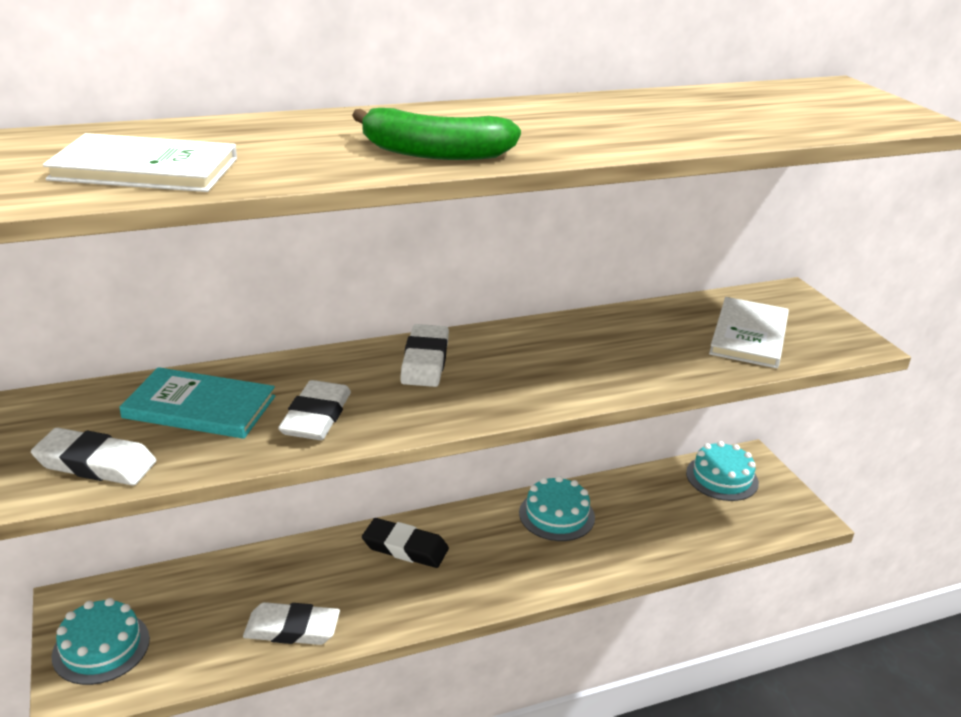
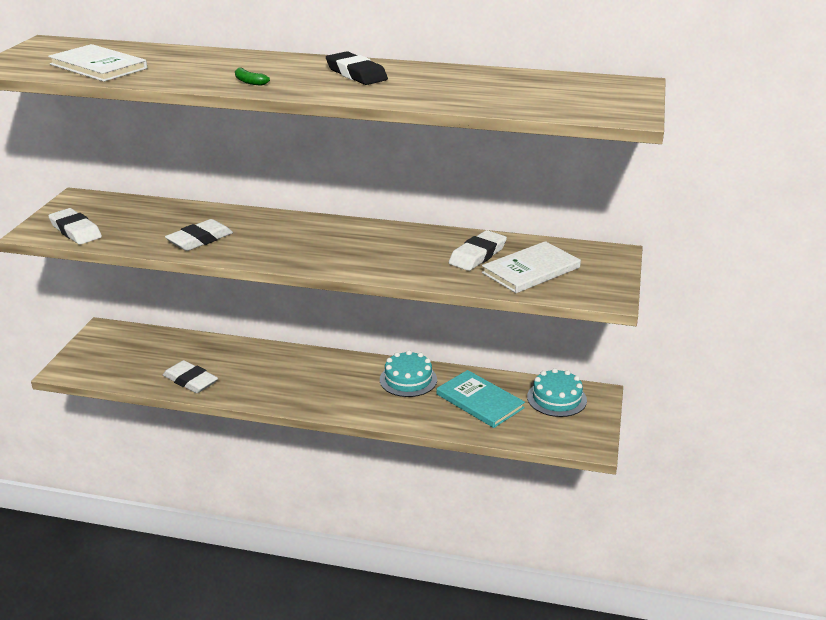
camera: 35 degrees right, 0 degrees up
turquoise cake [51,598,150,685] -> none
turquoise book [119,367,275,439] -> turquoise book moved to [437,370,525,428]
green banana [352,108,521,160] -> green banana [235,67,270,86], size x0.45
black eraser [362,518,449,568] -> black eraser moved to [326,51,388,85]
white eraser [400,324,449,387] -> white eraser moved to [449,230,507,271]

